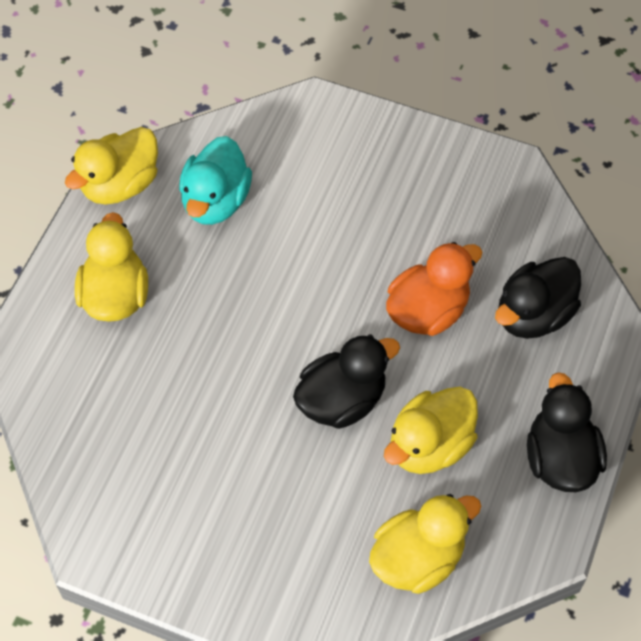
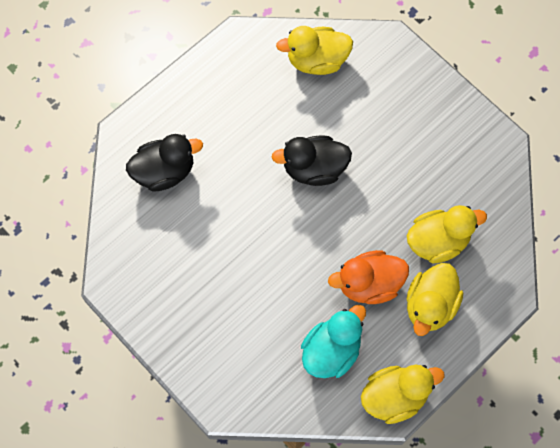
camera: 155 degrees left, 10 degrees up
yellow duck [384,387,478,474] -> yellow duck moved to [407,205,487,263]
orange duck [386,242,482,336] -> orange duck moved to [328,250,409,304]
black duck [527,372,607,492] -> none

